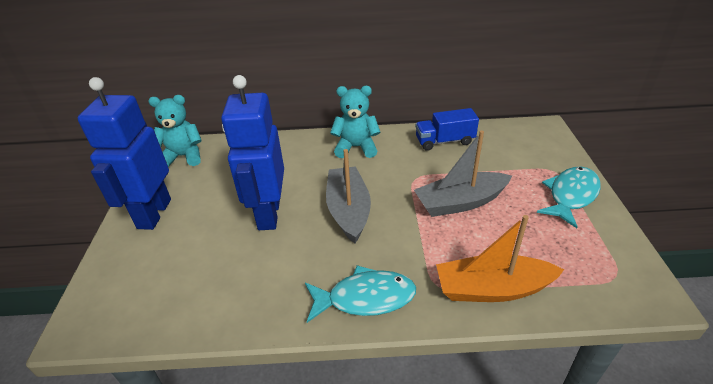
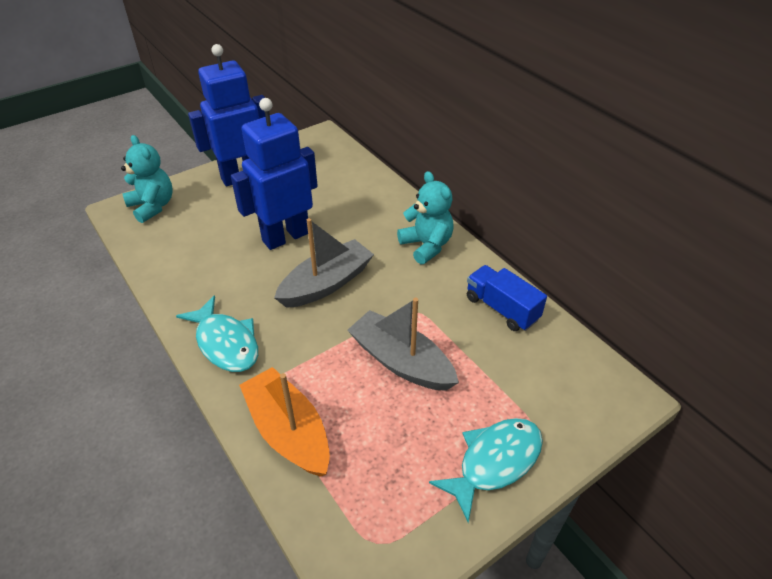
camera: 55 degrees right, 5 degrees up
turquoise teddy bear [148,95,202,167] -> turquoise teddy bear moved to [121,135,172,223]
turquoise fish [537,166,601,228] -> turquoise fish turned 45 degrees counterclockwise [429,418,543,523]

